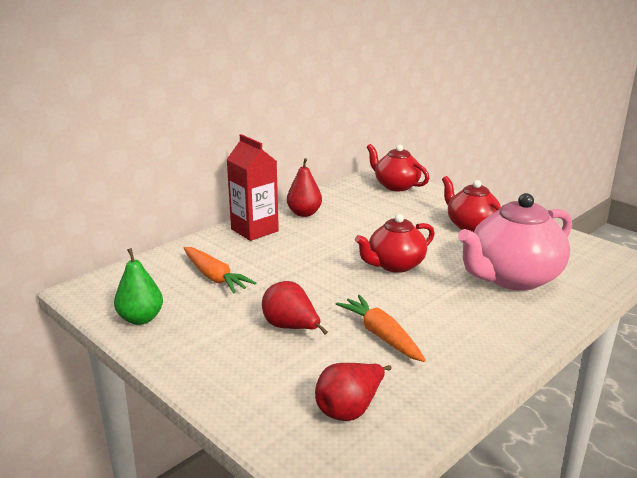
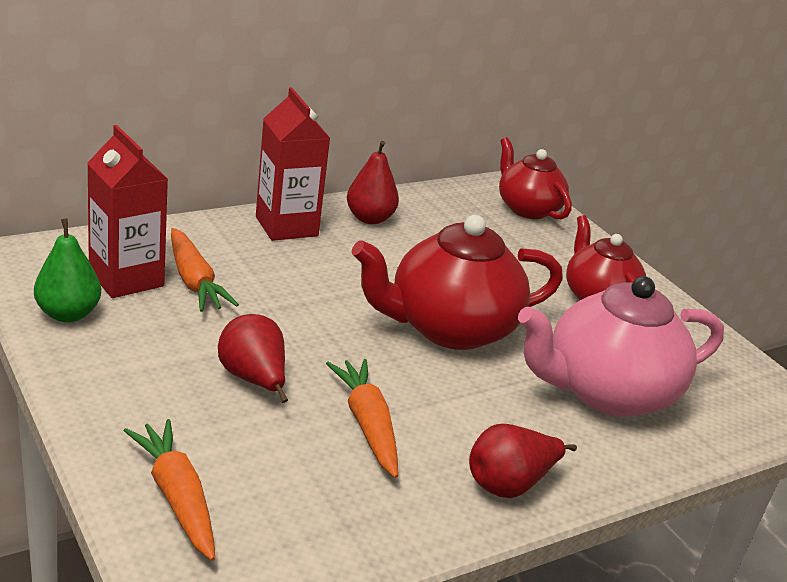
camera: 10 degrees right, 5 degrees up
red pear [315,363,392,421] -> red pear moved to [469,424,577,498]
red teapot [355,214,435,273] -> red teapot [351,215,563,350], size x1.58
none -> red carton [87,125,168,298]
none -> orange carrot [123,419,215,561]

